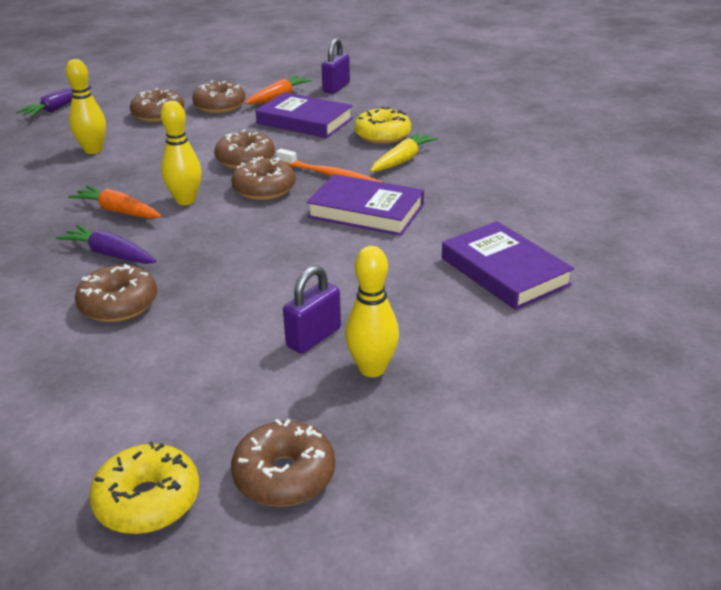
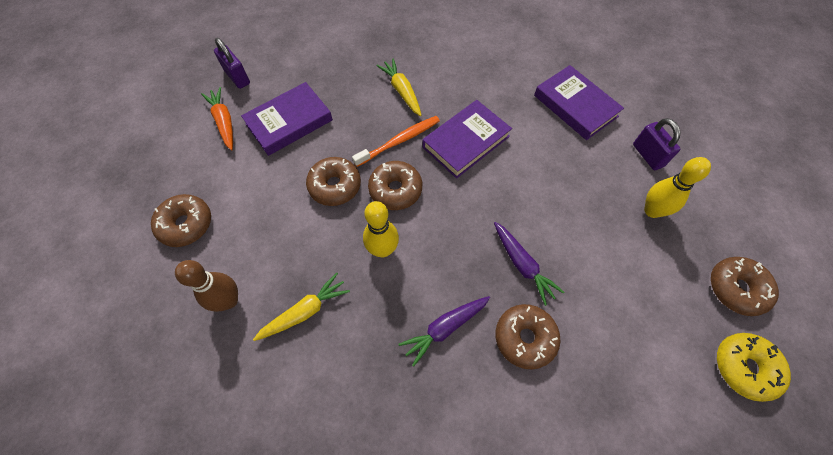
camera: 65 degrees left, 30 degrees up
purple carrot [16,86,91,117] -> purple carrot moved to [494,222,564,306]
yellow bowling pin [65,59,106,154] -> brown bowling pin [175,260,238,312]
orange carrot [68,185,161,219] -> none
brown donut [192,81,245,113] -> none
purple padlock [283,266,341,354] -> purple padlock moved to [633,118,681,170]
yellow donut [354,107,411,144] -> none
purple book [442,221,574,310] -> purple book turned 60 degrees clockwise [534,65,624,140]
none -> yellow carrot [253,272,350,341]

